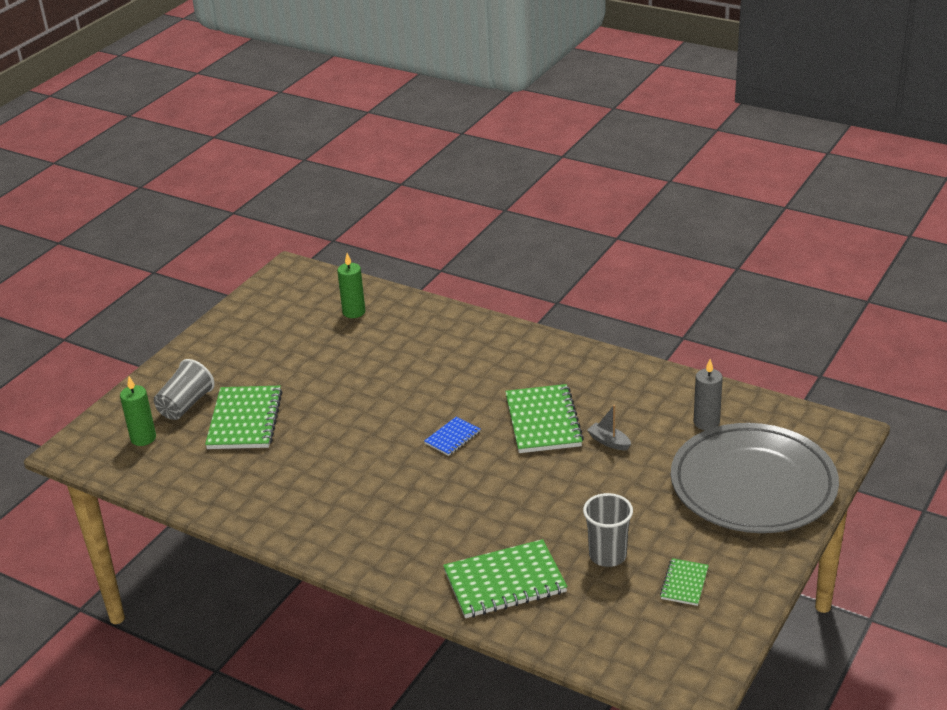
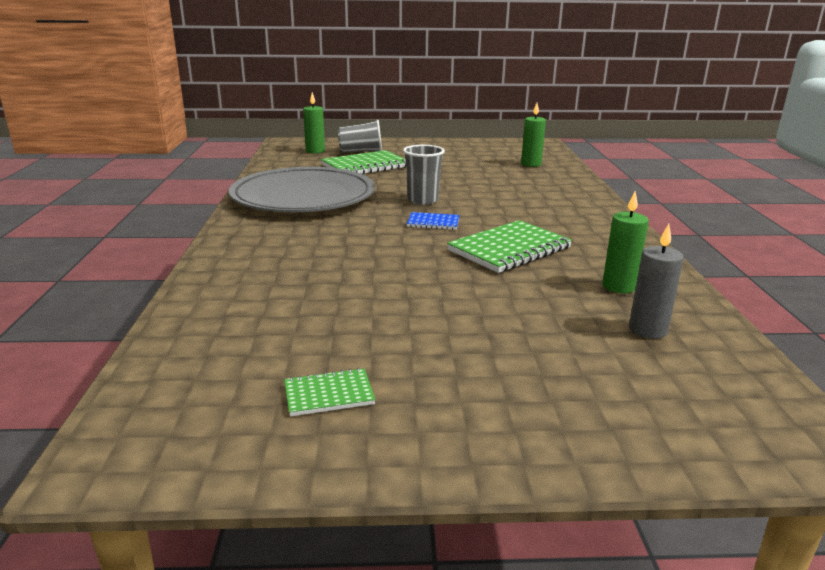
camera: 55 degrees right, 10 degrees down
green notebook [443,539,567,618] -> none
grey cup [583,493,633,567] -> grey cup moved to [403,145,445,205]
grey boat [587,405,631,450] -> none
grey plate [671,423,839,533] -> grey plate moved to [229,167,375,212]
none -> green candle [602,191,649,293]

